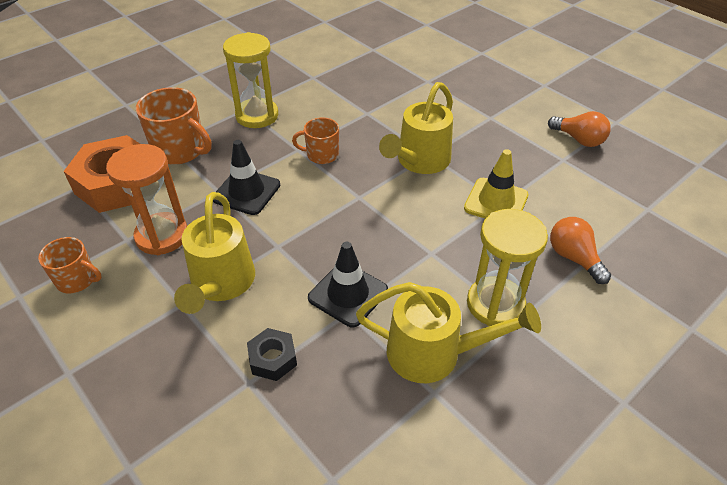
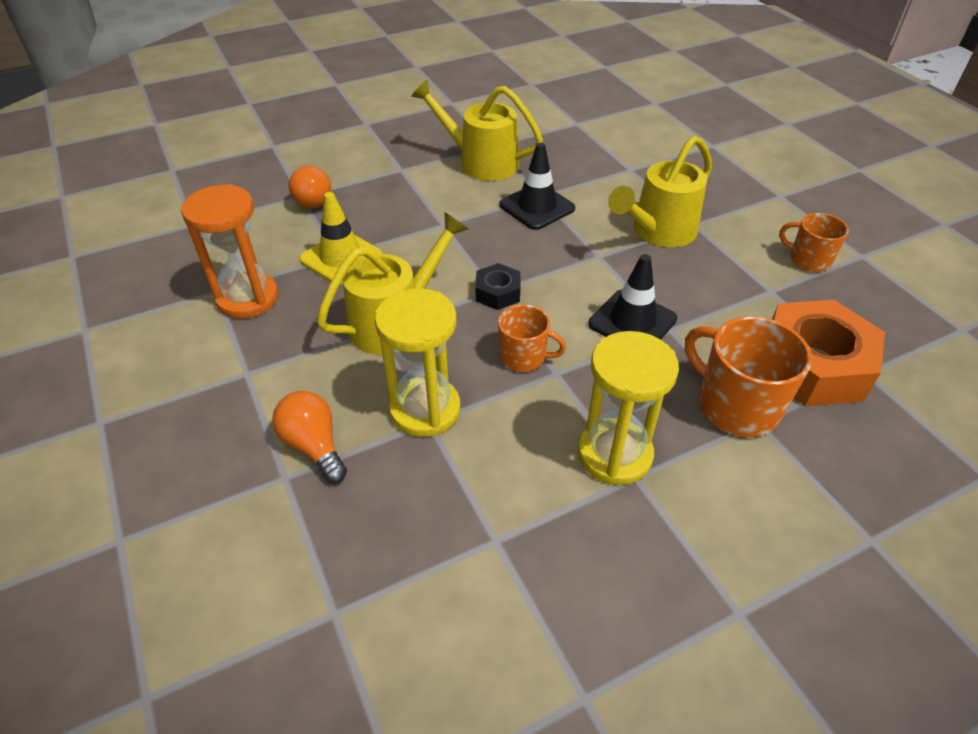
camera: 165 degrees left, 0 degrees up
orange hourglass [106,144,187,255] -> orange hourglass moved to [181,184,278,319]
yellow watering can [174,192,255,314] -> yellow watering can turned 150 degrees counterclockwise [608,136,712,247]
black nut [247,328,297,381] -> black nut moved to [475,263,520,310]
yellow hourglass [467,209,548,326] -> yellow hourglass moved to [375,288,460,437]
orange light bulb [548,111,611,147] -> orange light bulb moved to [272,391,347,483]

